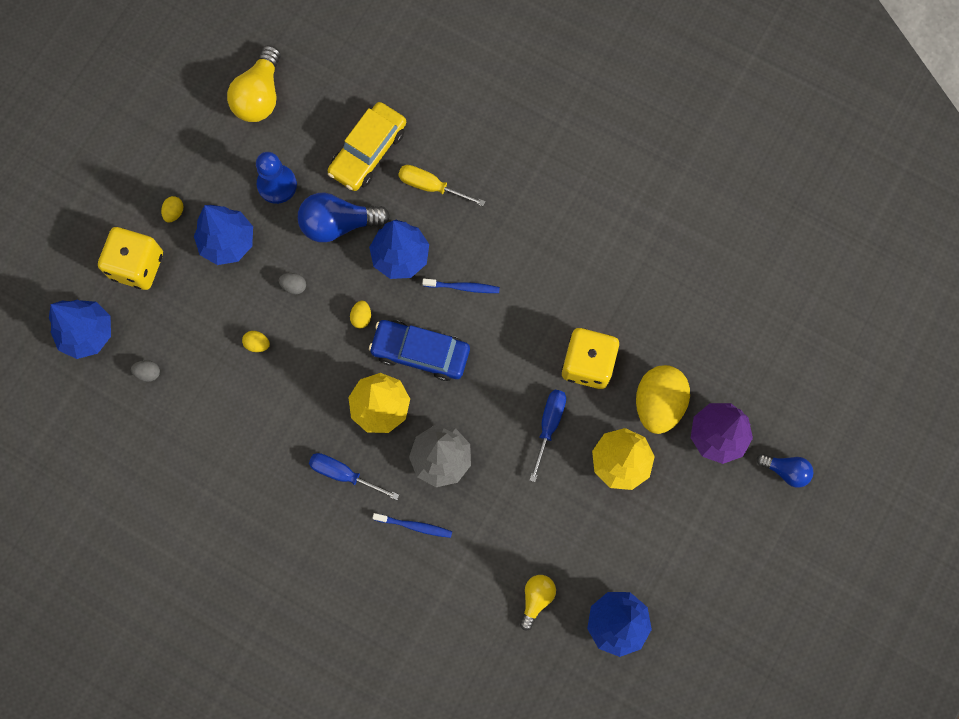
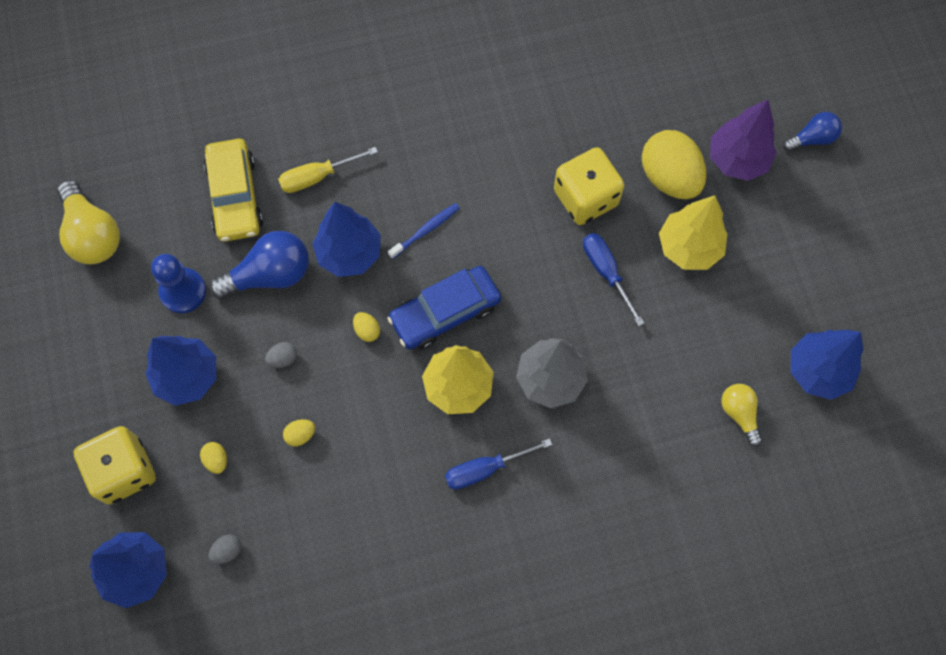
camera: 45 degrees left, 5 degrees down
yellow egg [161,196,184,222] -> yellow egg moved to [200,442,227,474]
blue light bulb [298,192,390,242] -> blue light bulb turned 150 degrees counterclockwise [209,231,309,300]
blue toothbrush [372,513,452,538] -> none

